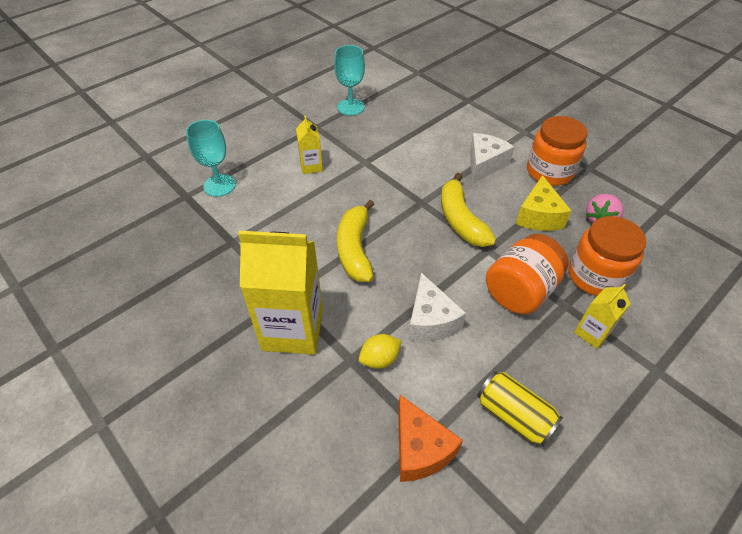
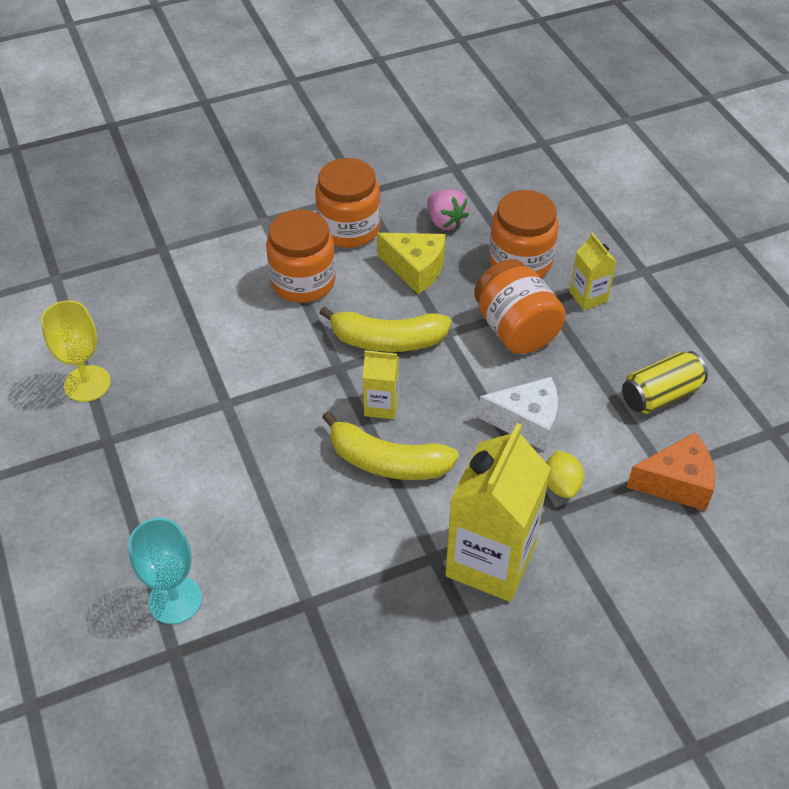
camera: 70 degrees left, 0 degrees up
yellow carton [296,115,323,174] -> yellow carton moved to [363,350,399,419]
turquoise goblet [334,45,365,116] -> yellow goblet [41,300,111,402]
white cheese [470,133,514,183] -> orange jar [266,209,336,303]

